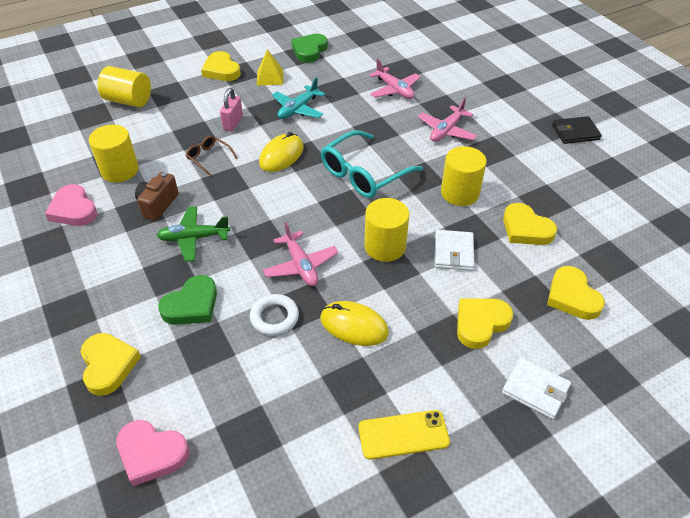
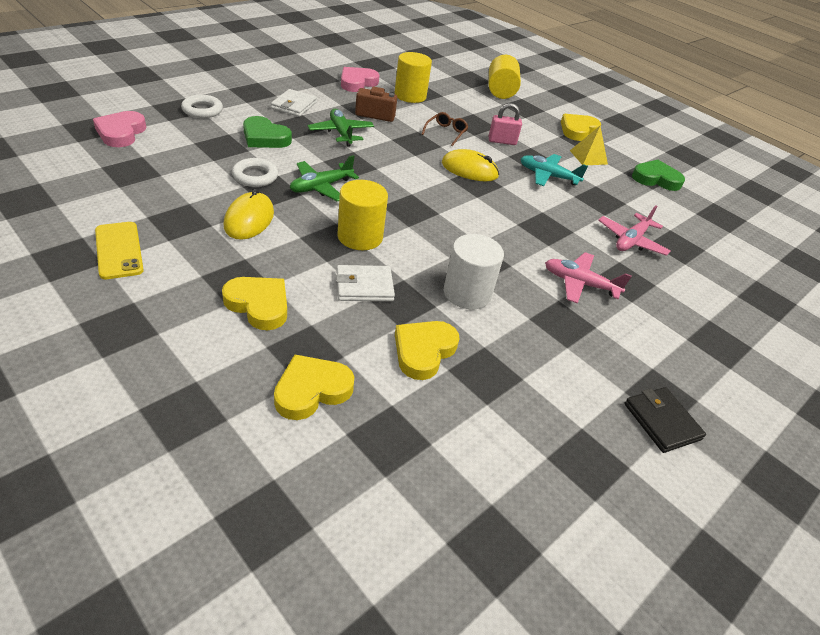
camera: 70 degrees right, 5 degrees down
yellow heart [81,333,141,396] -> white ring [181,95,223,118]
pink plane [263,222,339,286] -> green plane [290,155,359,201]
turquoise glasses [321,130,423,198] -> none
yellow cylinder [441,146,487,206] -> white cylinder [444,234,504,309]
white wallet [502,357,571,419] -> white wallet moved to [271,89,317,117]

